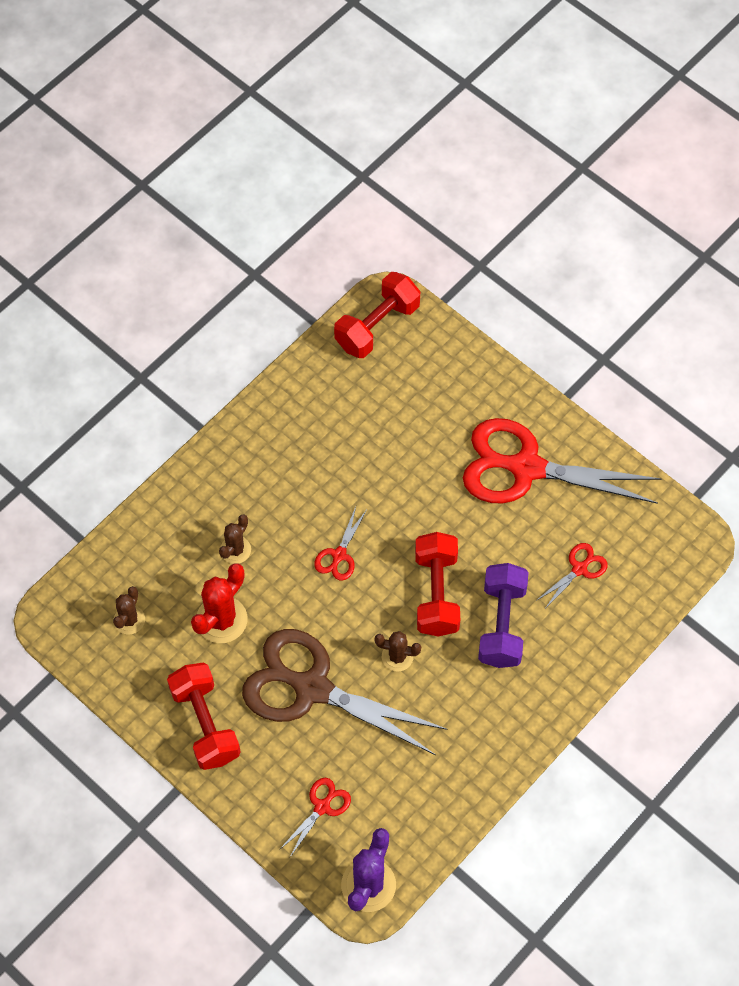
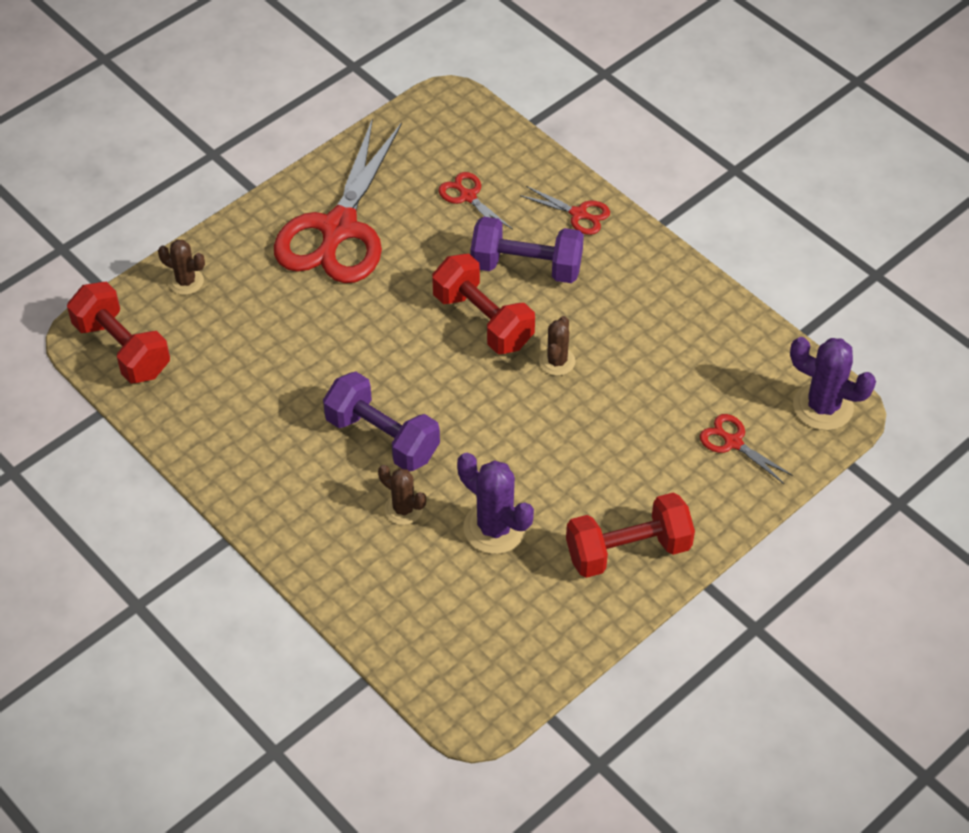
camera: 85 degrees left, 10 degrees down
brown cactus [113,586,145,635] -> brown cactus moved to [158,240,205,295]
red cactus [191,563,247,643] -> purple cactus [457,453,534,554]
brown scissors [242,629,448,755] -> none
red scissors [314,507,367,580] -> red scissors moved to [520,186,610,235]
red dumbbell [415,532,460,636] -> red dumbbell turned 45 degrees clockwise [432,254,535,354]
none -> purple dumbbell [323,372,440,472]

